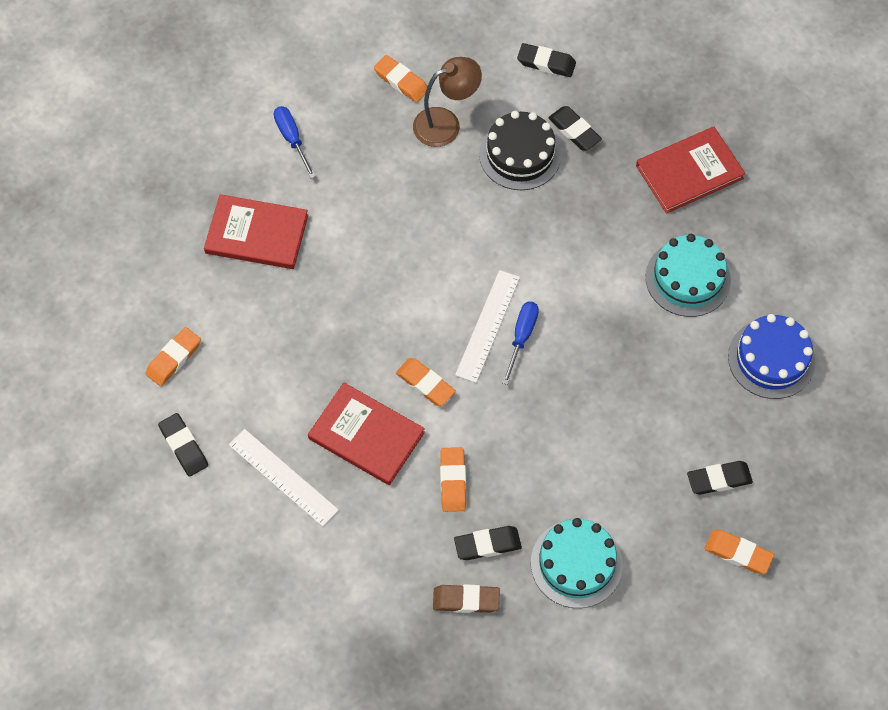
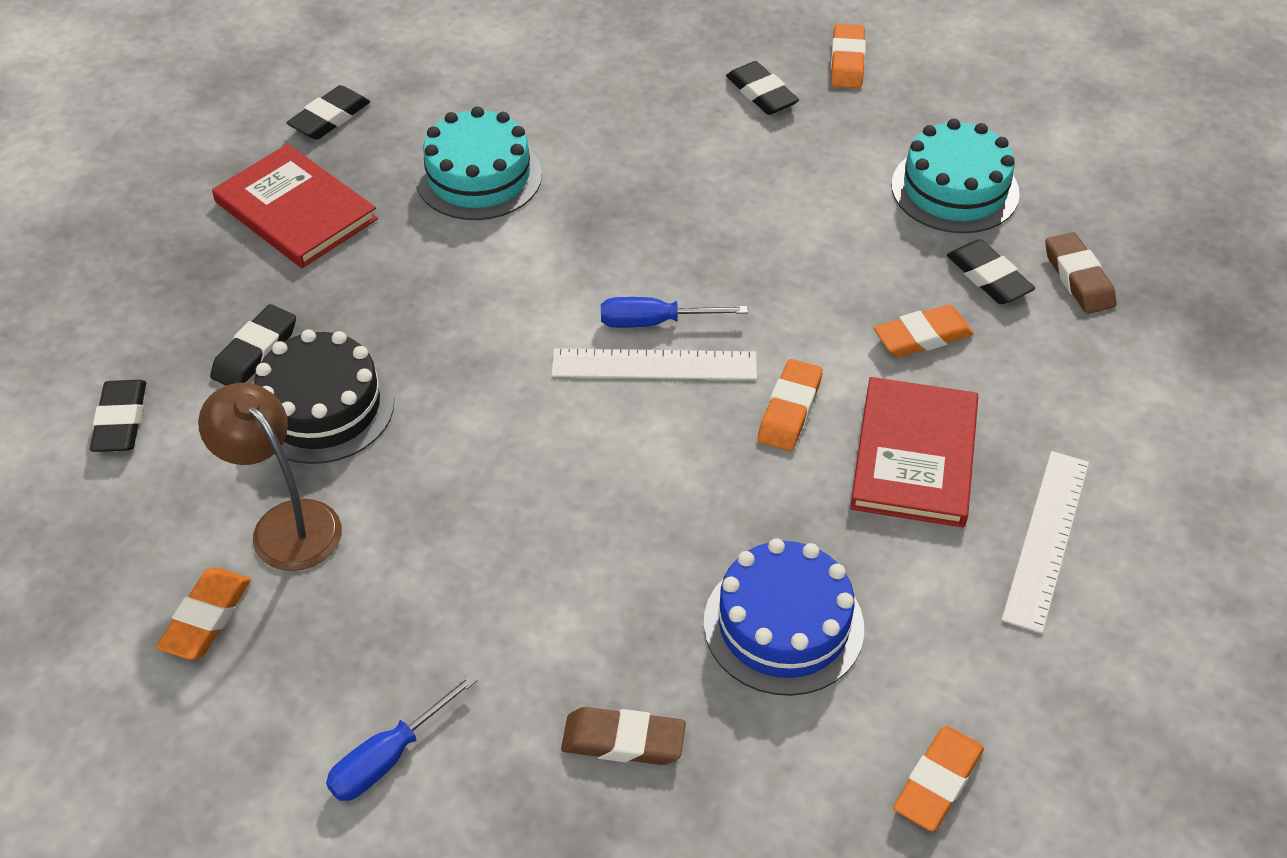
camera: 110 degrees left, 15 degrees down
orange eraser [145,327,201,386] -> orange eraser turned 75 degrees counterclockwise [893,726,984,831]
black eraser [158,413,208,477] -> black eraser moved to [286,85,370,140]
red book [204,194,308,269] -> brown eraser [561,707,686,765]
blue cake [728,314,816,399] -> blue cake moved to [704,538,864,696]

